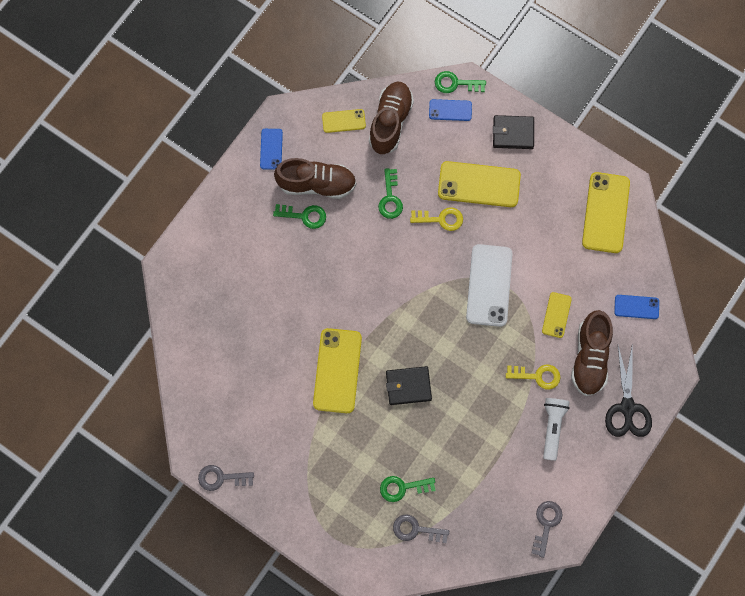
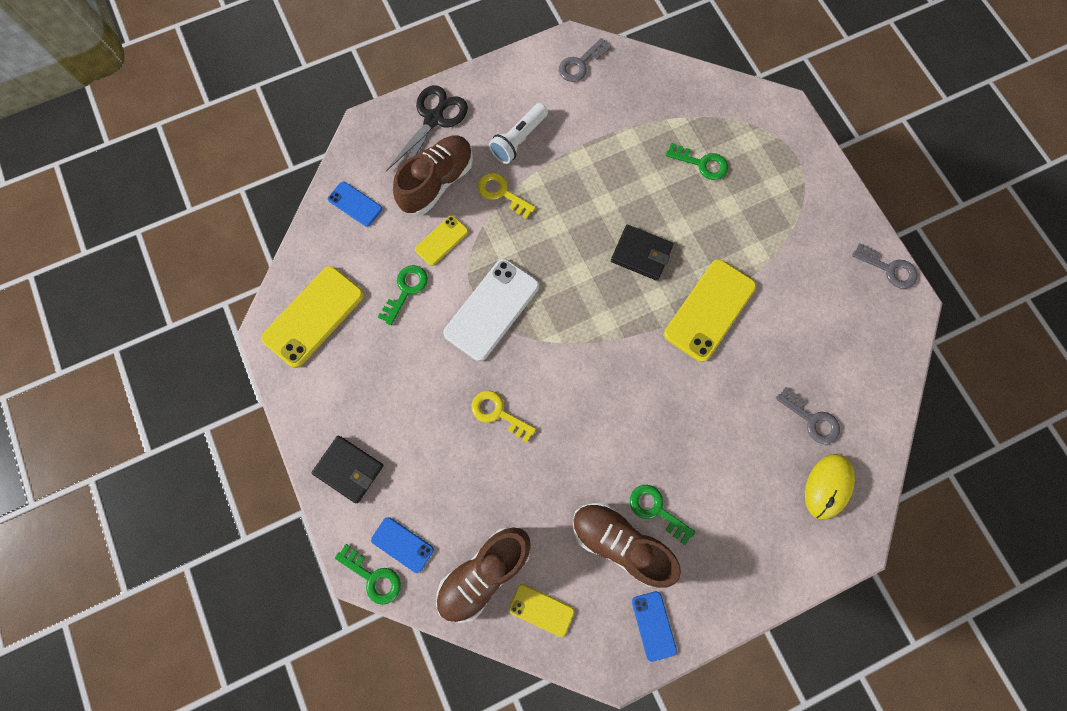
camera: 150 degrees left, 0 degrees up
blue phone [260,129,283,170] -> blue phone turned 45 degrees counterclockwise [632,591,677,662]
green key [378,168,403,219] -> green key moved to [378,265,428,325]
grey key [393,514,449,543] -> grey key moved to [776,387,840,444]
yellow phone [438,161,521,207] -> none
none -> yellow mouse [805,454,855,520]

